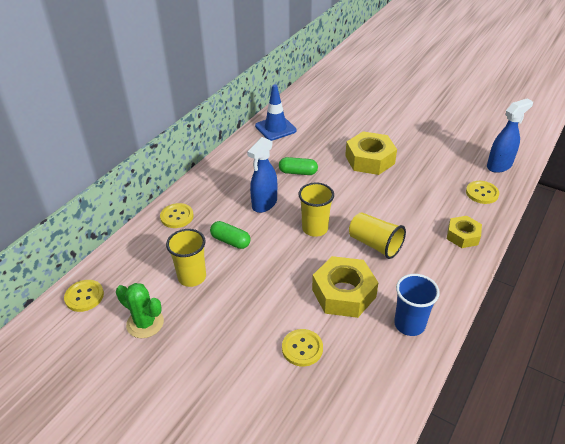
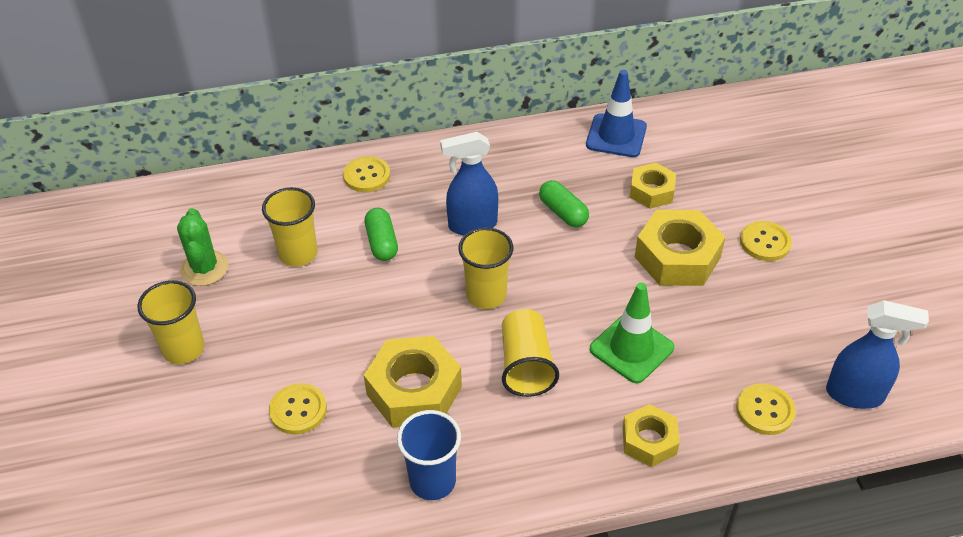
camera: 45 degrees right, 5 degrees up
yellow button [64,280,104,312] -> yellow button moved to [740,221,792,261]
none -> yellow cup [137,280,204,364]
none -> green traffic cone [590,283,674,383]
none -> yellow nut [630,163,676,209]

